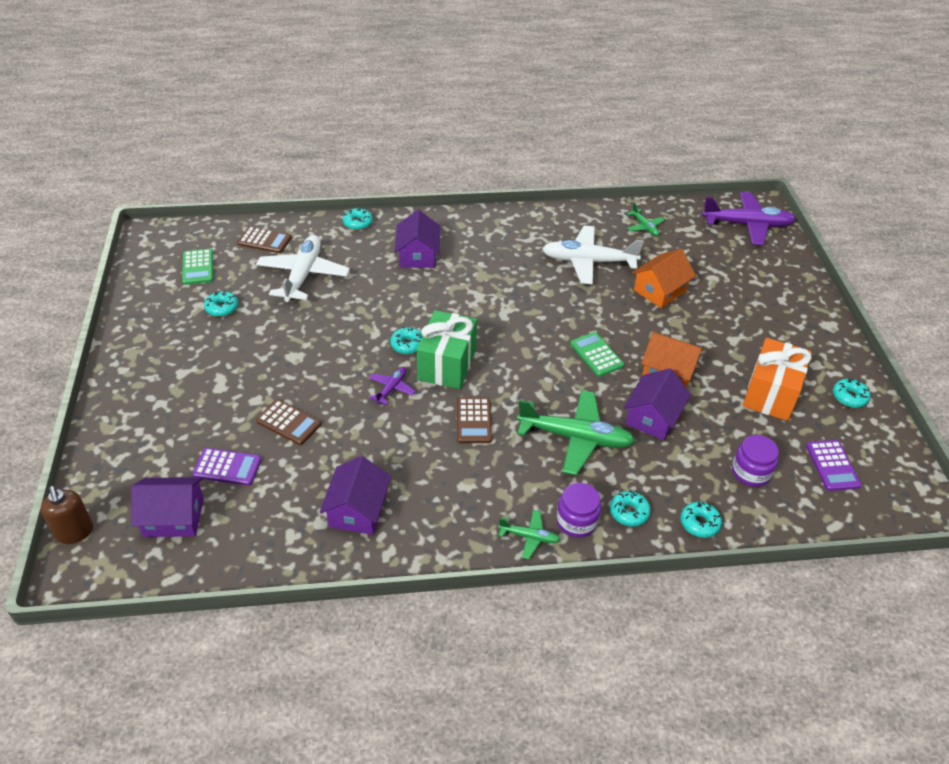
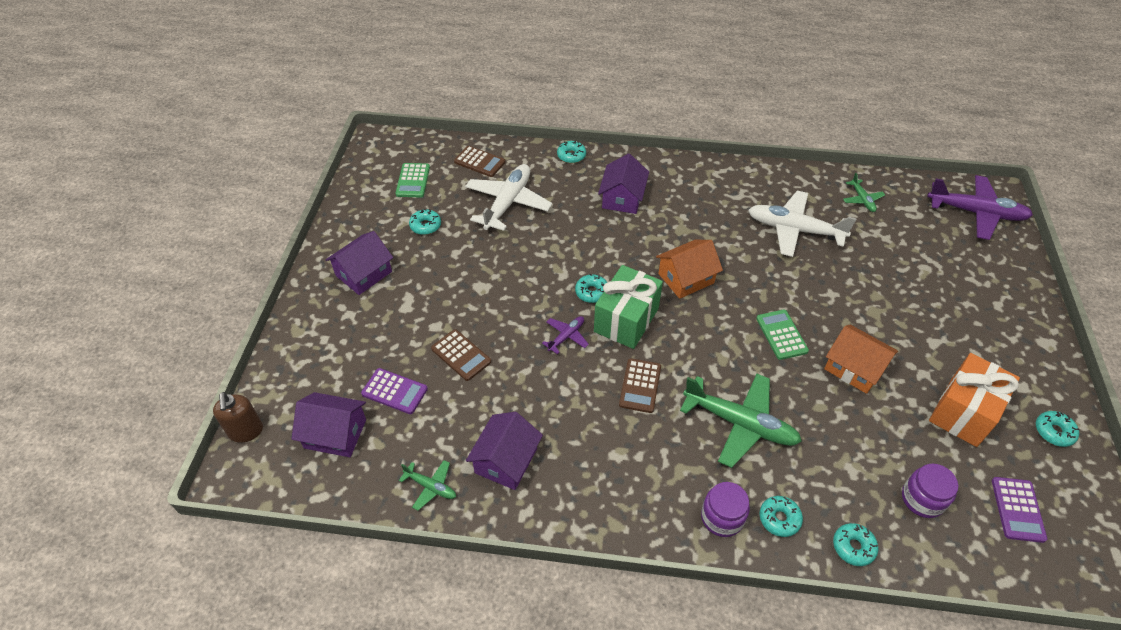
camera: 15 degrees right, 5 degrees up
green plane [499,510,560,559] -> green plane moved to [399,460,456,511]
purple house [623,369,691,440] -> purple house moved to [326,231,393,295]
orange house [632,249,696,308] -> orange house moved to [656,240,723,299]

